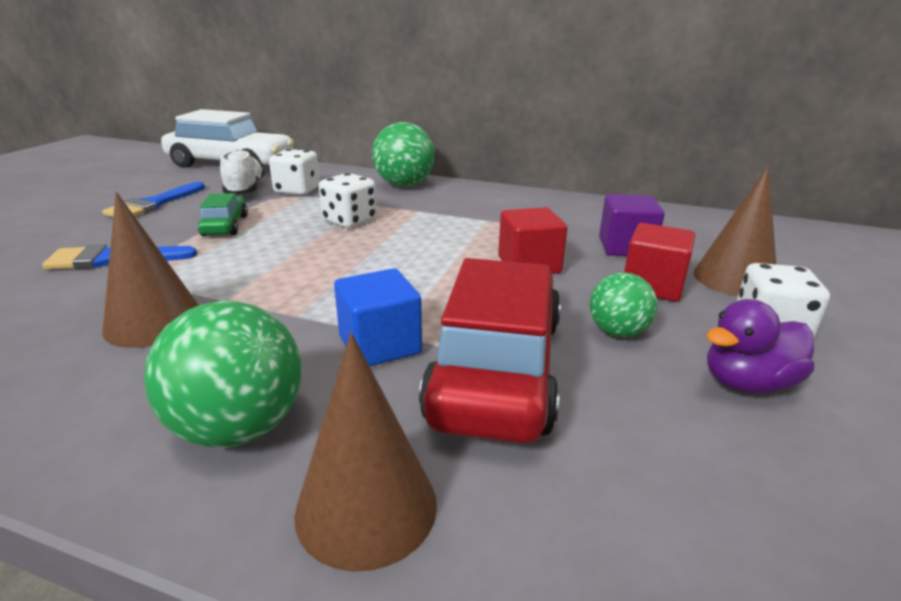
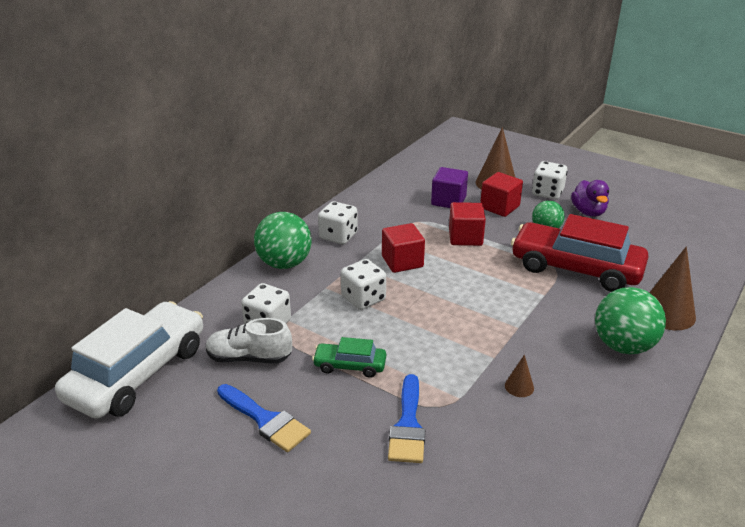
camera: 75 degrees left, 5 degrees up
brown cone [102,192,199,348] -> brown cone [505,354,534,397], size x0.48
blue cube [334,268,422,366] -> none
none -> white dice [318,201,358,244]
none -> red cube [382,223,425,273]

